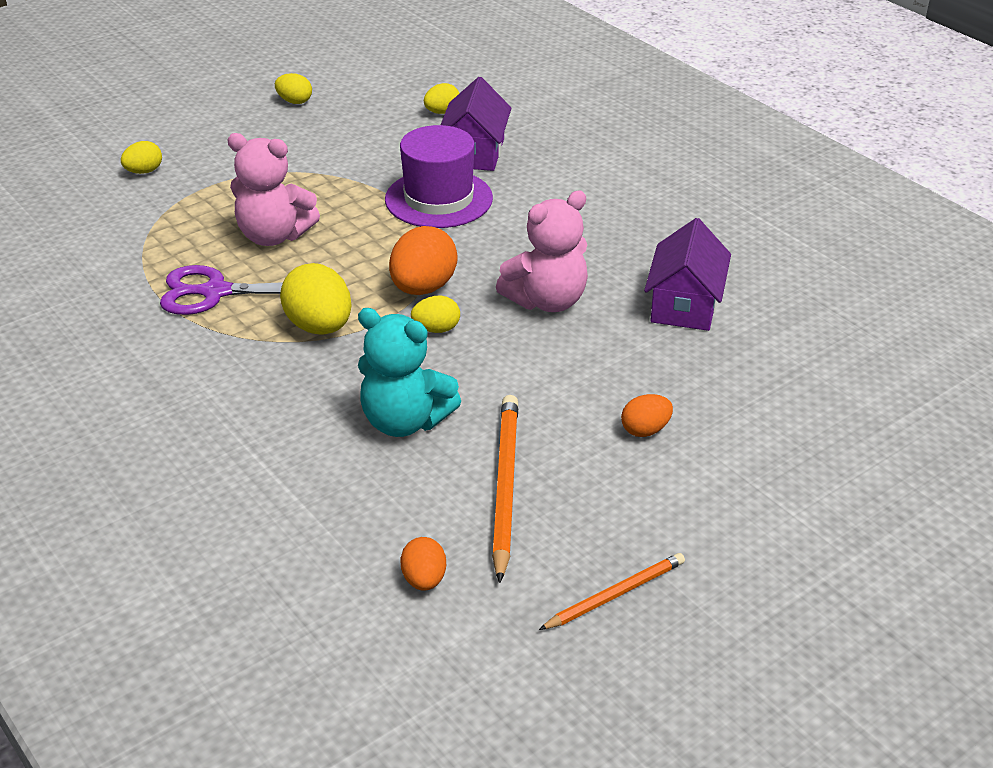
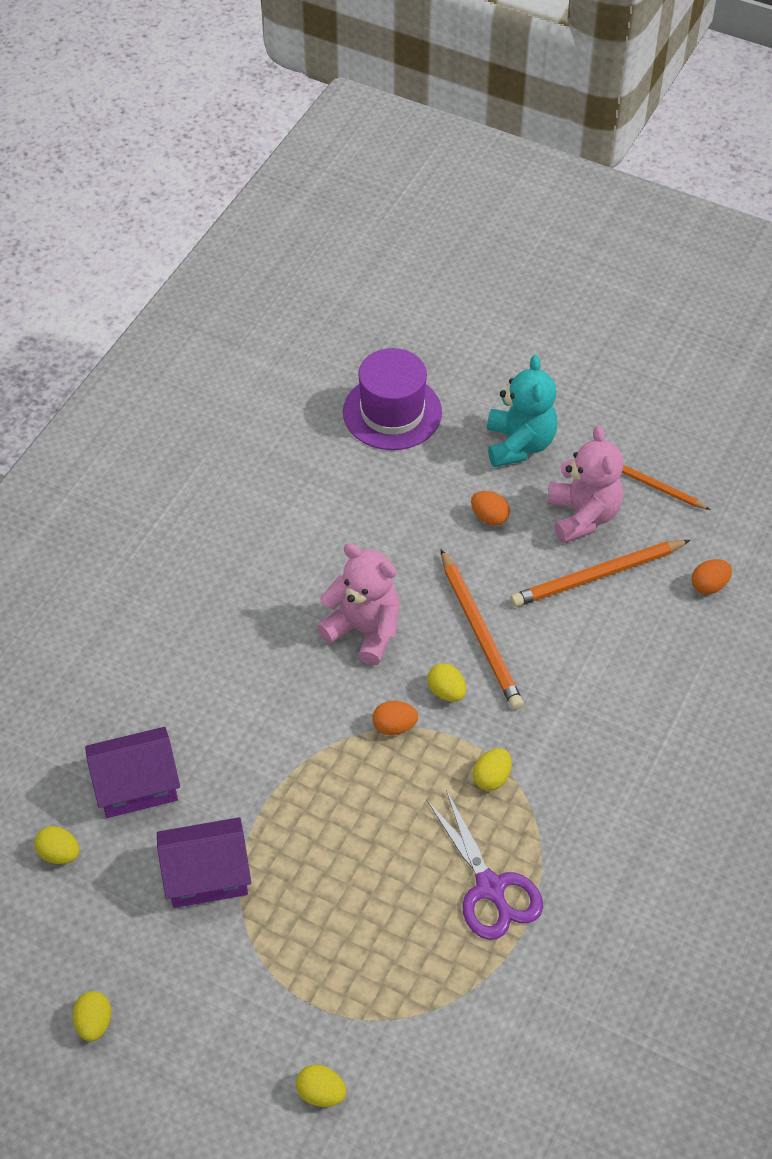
camera: 115 degrees left, 15 degrees up
pink teddy bear [227,133,320,246] -> pink teddy bear moved to [548,426,623,543]
yellow egg [280,263,352,335] -> yellow egg [473,748,512,791], size x0.56
turquoise teddy bear [358,308,461,437] -> turquoise teddy bear moved to [487,355,557,467]
purple hat [385,125,493,228] -> purple hat moved to [343,348,442,450]
orange egg [389,226,458,295] -> orange egg [372,701,418,735], size x0.56
purple house [644,218,731,331] -> purple house moved to [157,817,251,908]
none -> orange pencil [441,549,524,710]

